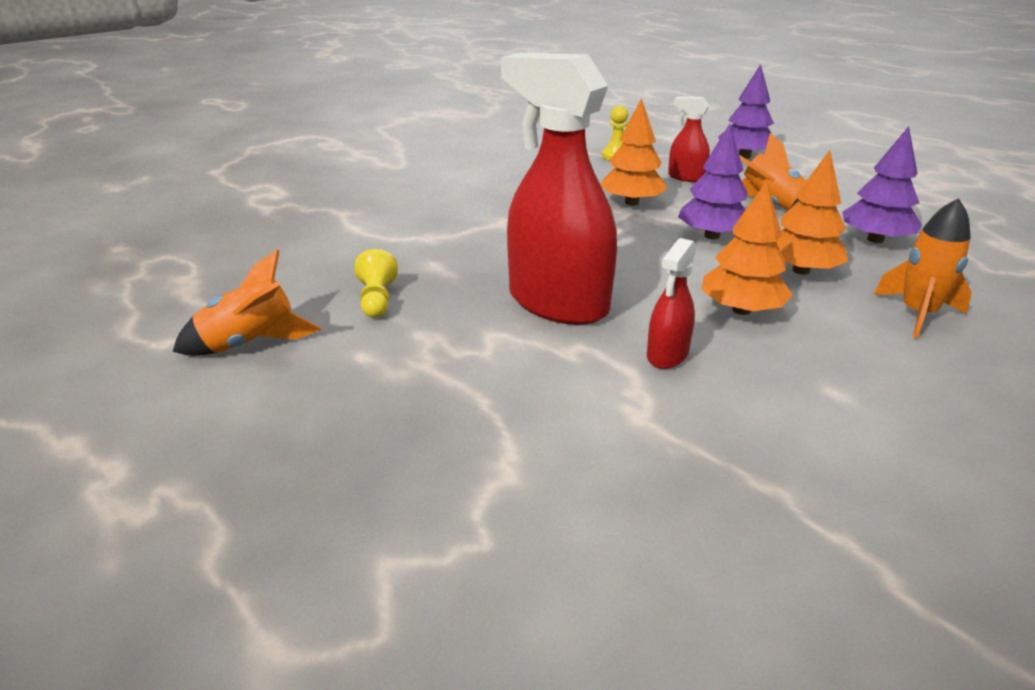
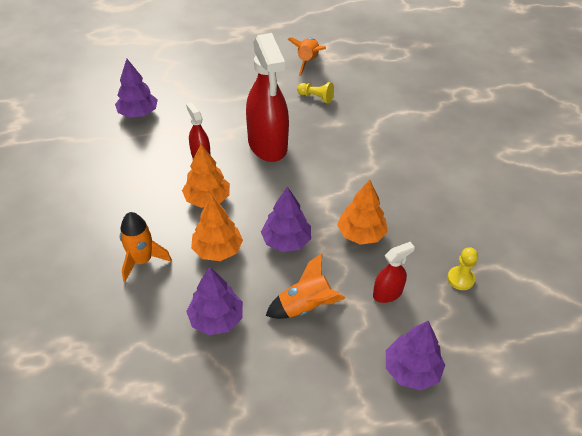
camera: 120 degrees right, 15 degrees up
red spray bottle [501,53,617,325] -> red spray bottle turned 90 degrees clockwise [246,33,289,162]
none -> purple tree [115,59,158,118]

